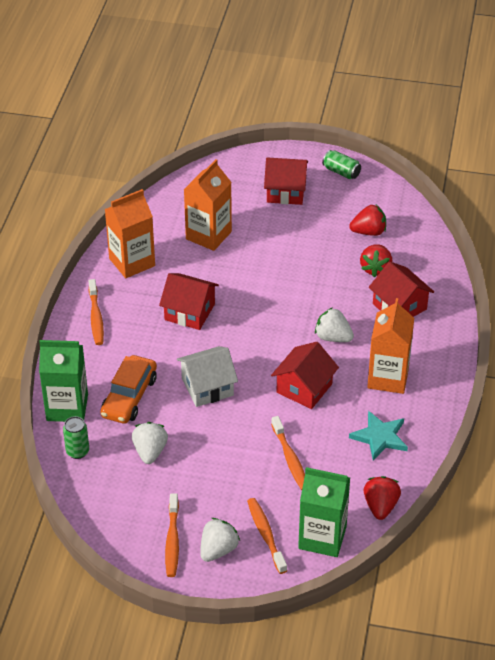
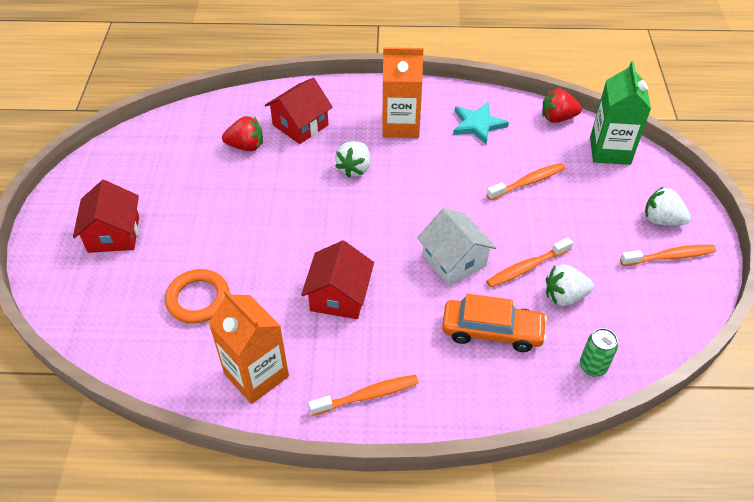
camera: 100 degrees left, 5 degrees up
green carton [39,340,88,422] -> none
orange carton [184,159,232,251] -> orange ring [165,269,229,324]
orange toothbrush [247,498,287,574] -> orange toothbrush moved to [486,237,573,288]
red house [271,342,339,409] -> none
green can [322,150,361,179] -> none
red strawberry [349,205,386,236] -> none

